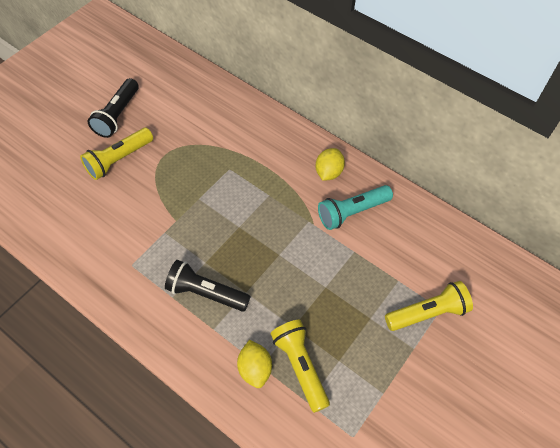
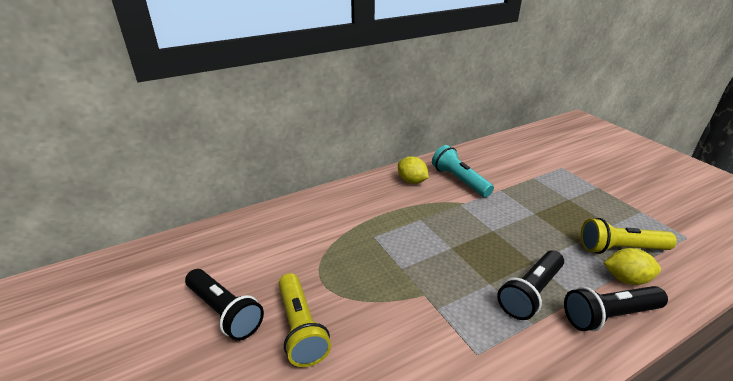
camera: 65 degrees left, 25 degrees down
turquoise flashlight [318,185,393,230] -> turquoise flashlight turned 150 degrees clockwise [432,145,494,197]
yellow flashlight [385,281,473,331] -> none
none -> black flashlight [564,286,668,331]

